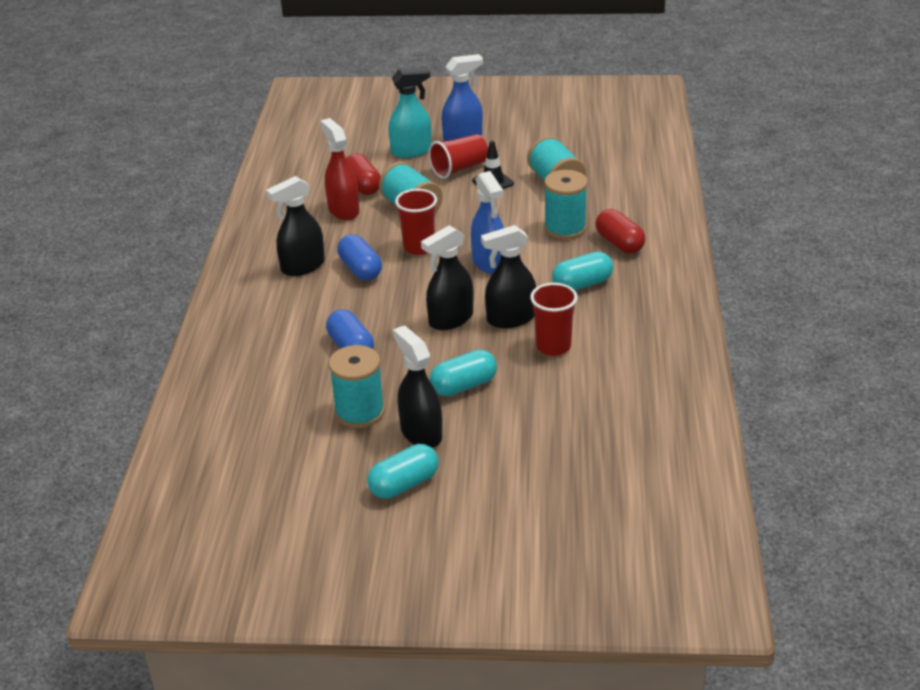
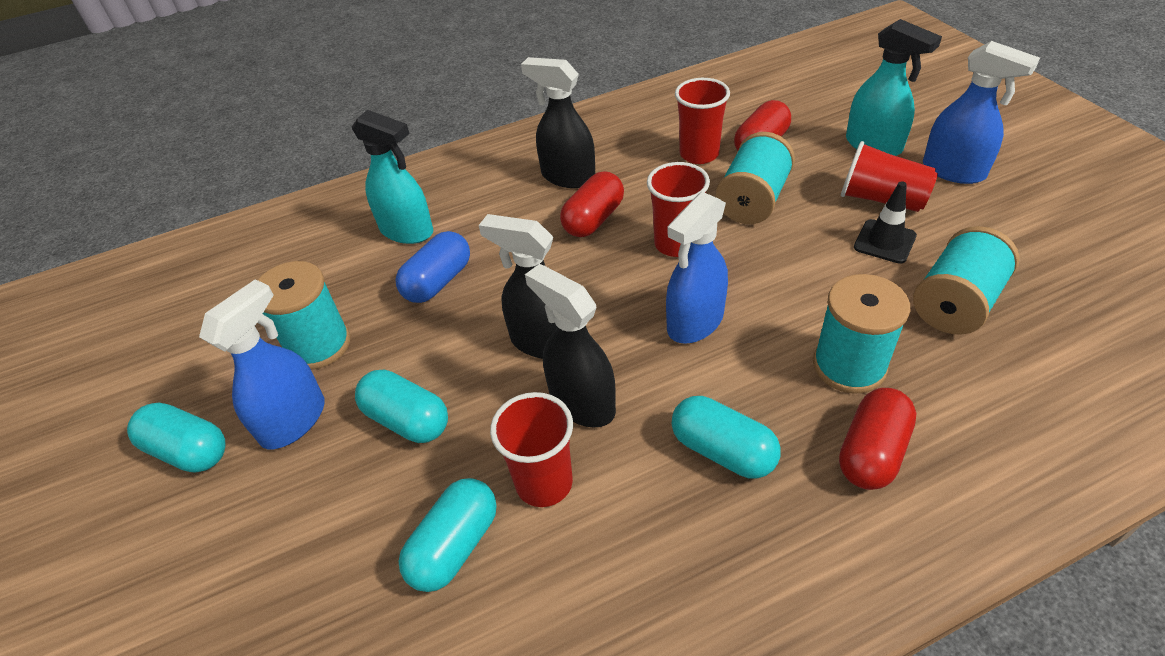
camera: 65 degrees right, 10 degrees up
red spray bottle [320,118,360,220] -> red cup [675,78,730,164]
blue capsule [337,234,382,281] -> red capsule [560,171,624,237]
black spray bottle [393,325,442,448] -> blue spray bottle [199,279,325,449]
none -> turquoise spray bottle [352,110,433,244]
none -> turquoise capsule [398,478,497,592]

